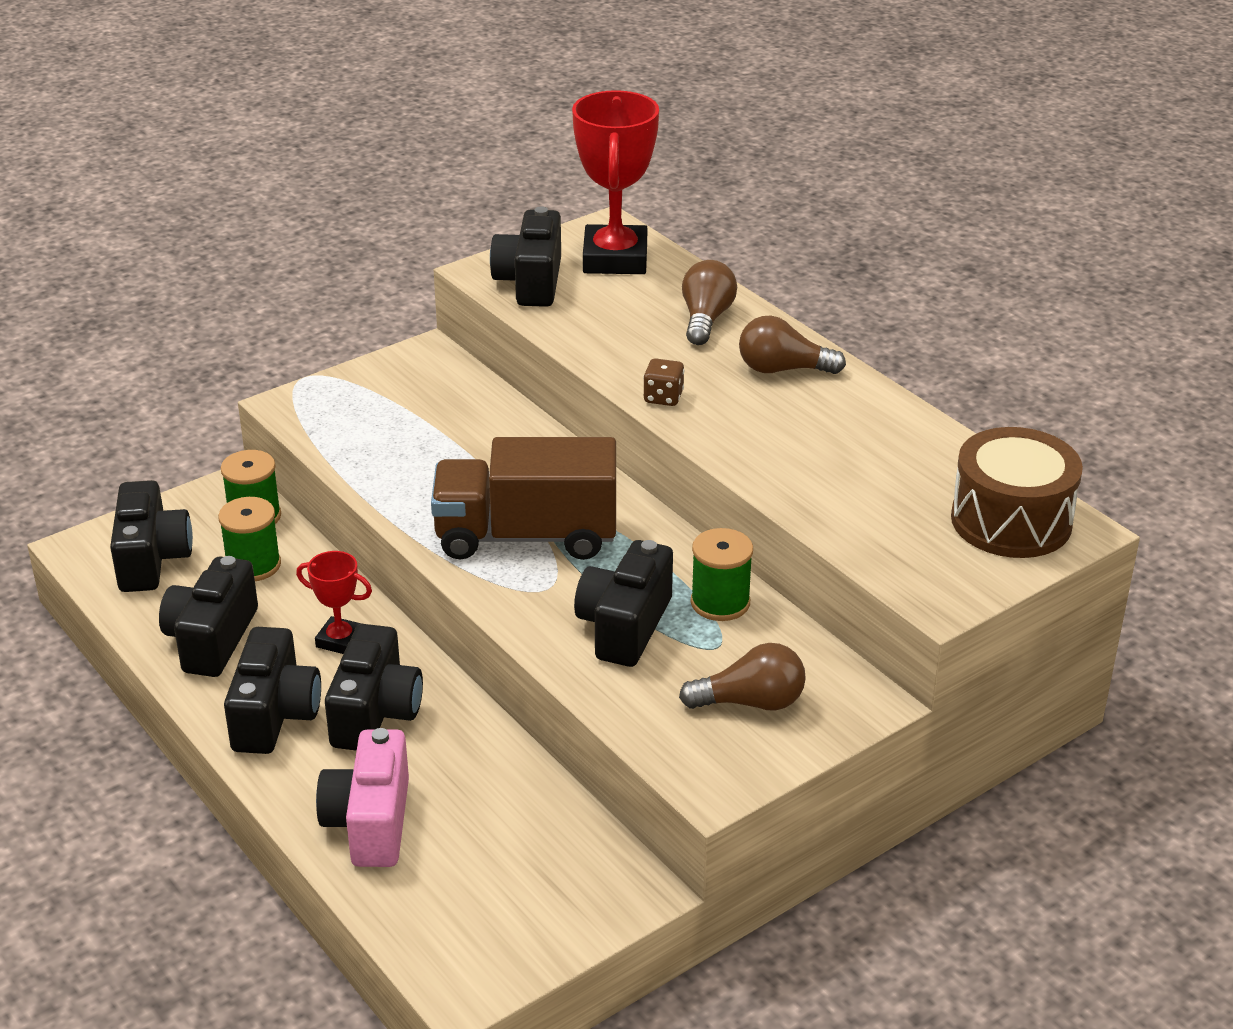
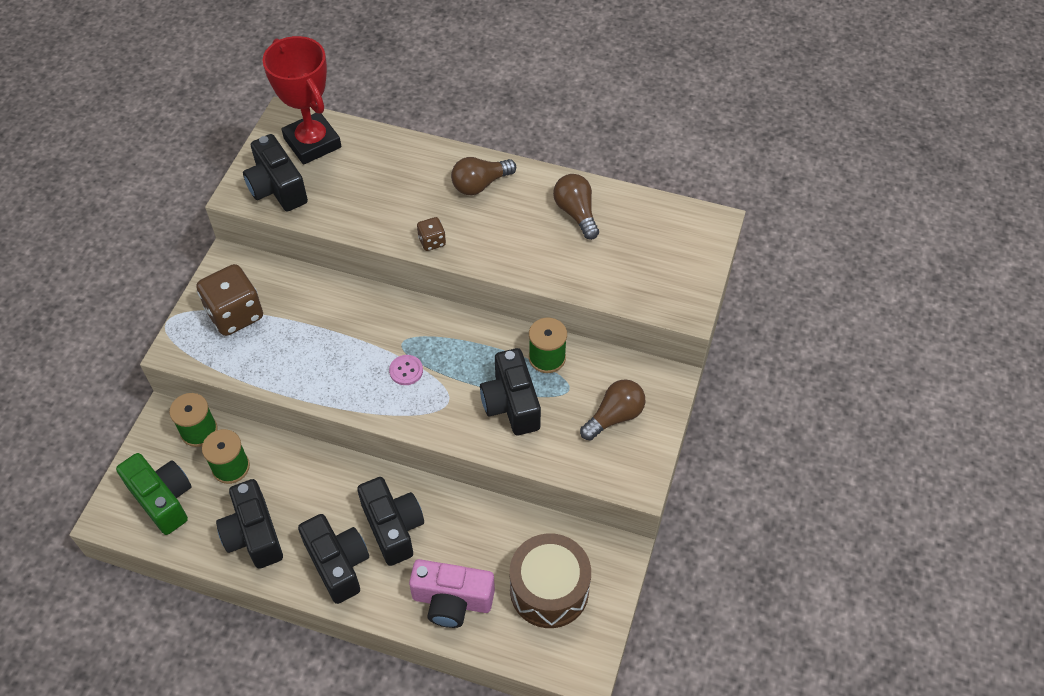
camera: 35 degrees left, 20 degrees up
black camera [110,480,193,592] -> green camera [116,453,192,535]
red trophy [296,551,372,654] -> none
pink camera [316,728,409,867] -> pink camera turned 45 degrees counterclockwise [409,559,495,628]
brown truck [431,437,616,560] -> pink button [389,355,423,385]
brown light bulb [682,260,737,345] -> brown light bulb moved to [553,174,599,240]
brown drum [951,427,1083,558] -> brown drum moved to [509,533,591,628]
none -> brown dice [196,264,263,336]

